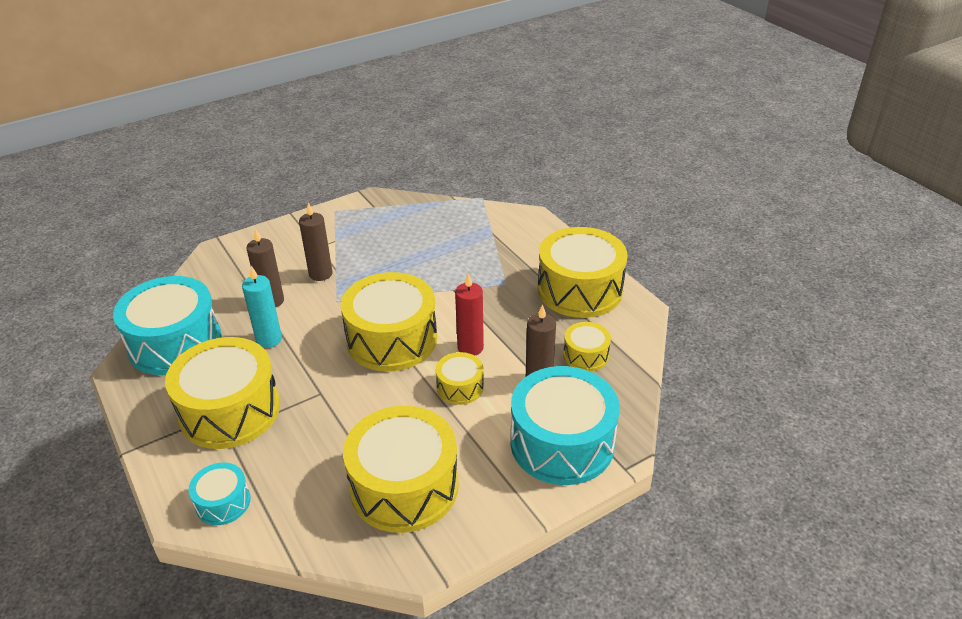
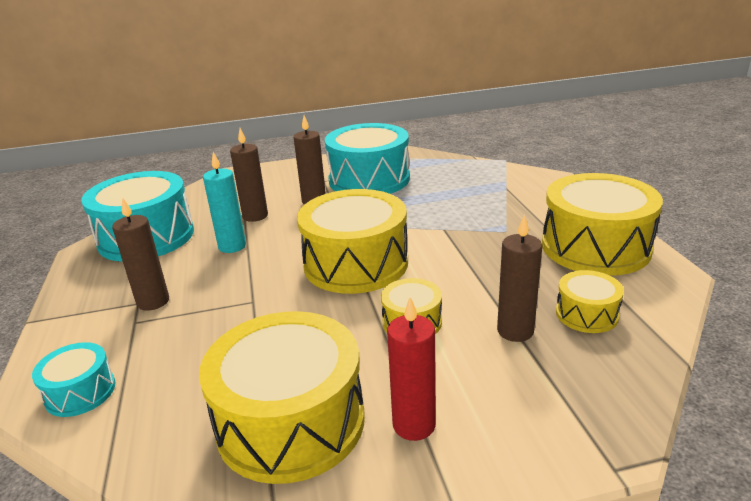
camera: 20 degrees right, 10 degrees down
yellow drum [165,337,280,449] -> brown candle [112,197,169,311]
red candle [455,273,484,356] -> red candle moved to [387,297,436,441]
turquoise drum [511,366,620,485] -> turquoise drum moved to [325,123,410,194]

